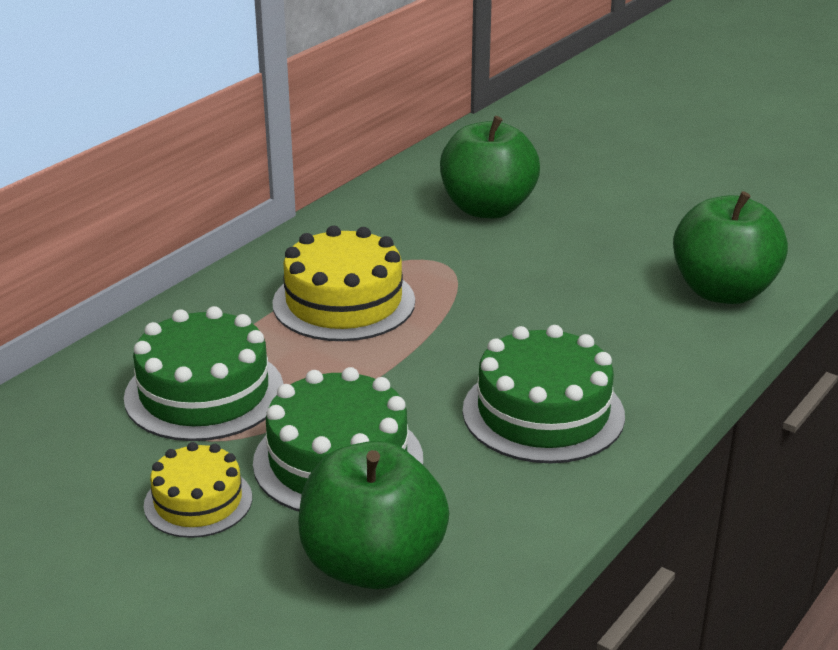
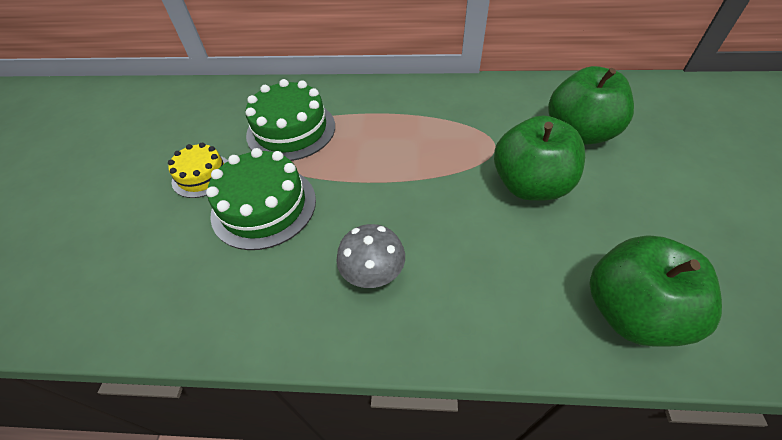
camera: 60 degrees right, 20 degrees up
yellow cake [272,226,415,341] -> none
green apple [298,441,449,589] -> green apple moved to [494,115,585,201]
green cake [463,325,625,463] -> grey mushroom [336,224,405,288]

